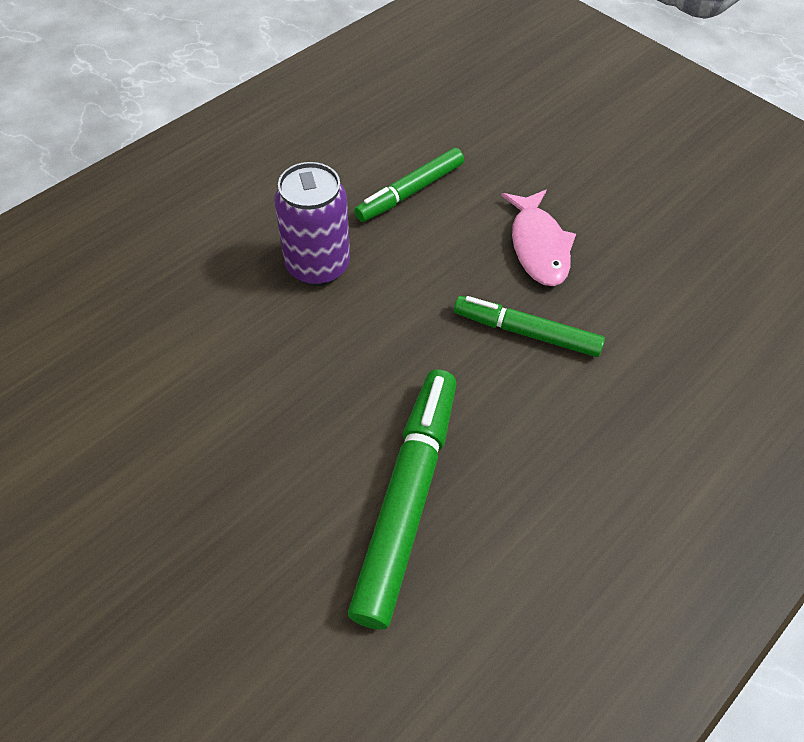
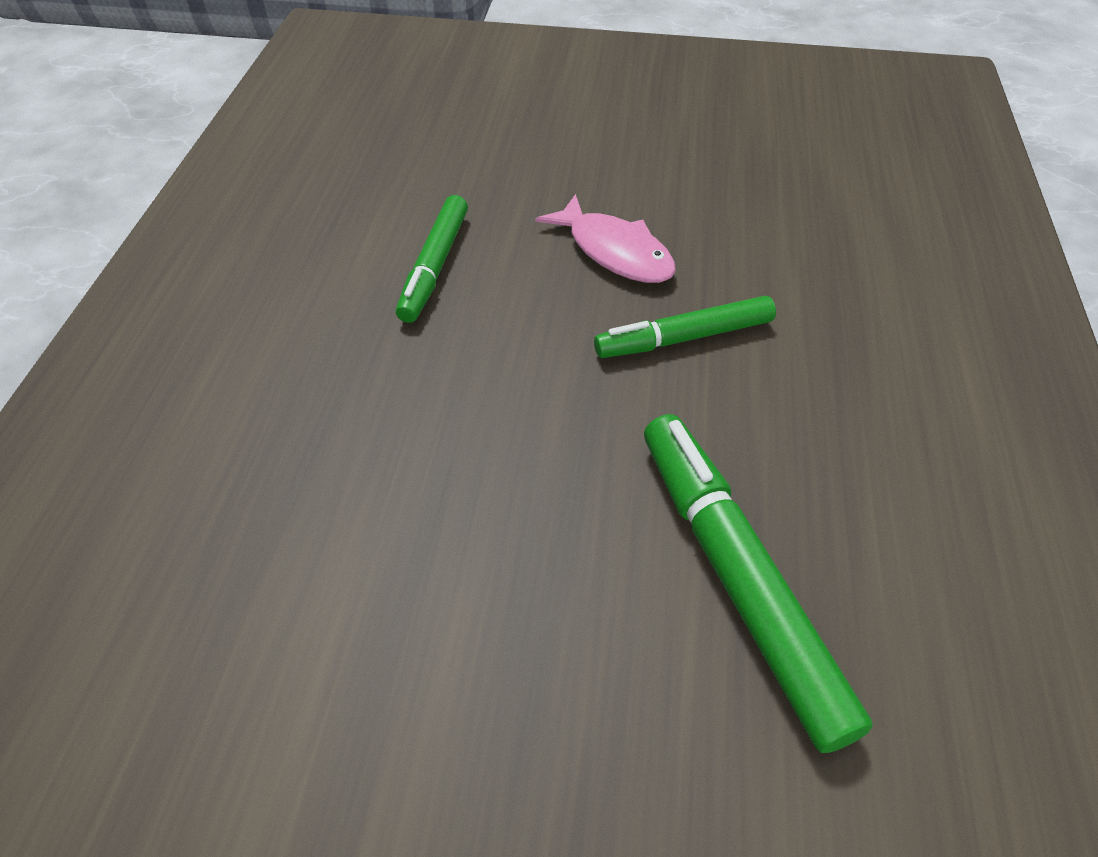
camera: 35 degrees left, 5 degrees down
purple can [274,162,350,286] -> none

